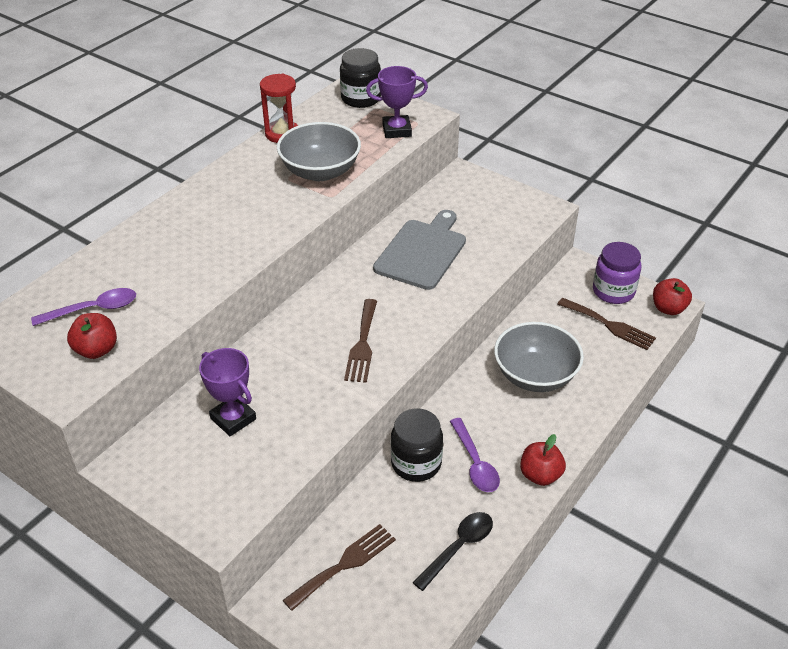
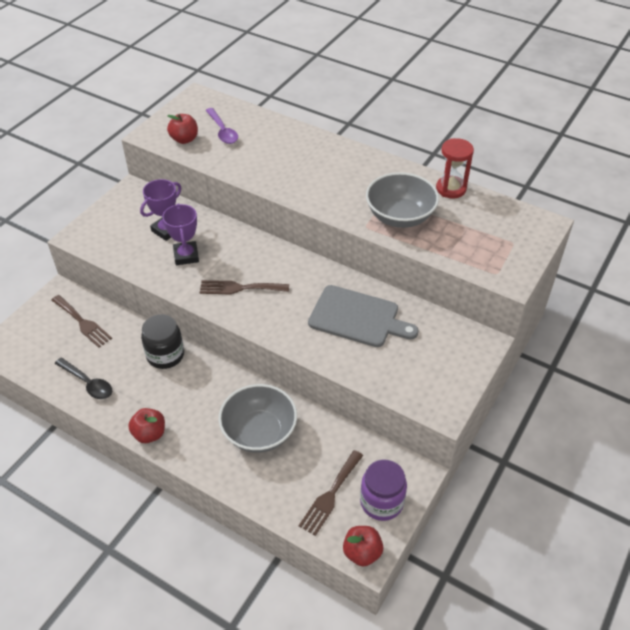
camera: 85 degrees right, 5 degrees up
black jar [340,48,381,108] -> none
purple trophy [366,66,428,138] -> purple trophy moved to [162,204,199,265]
purple spoon [450,418,500,492] -> none

